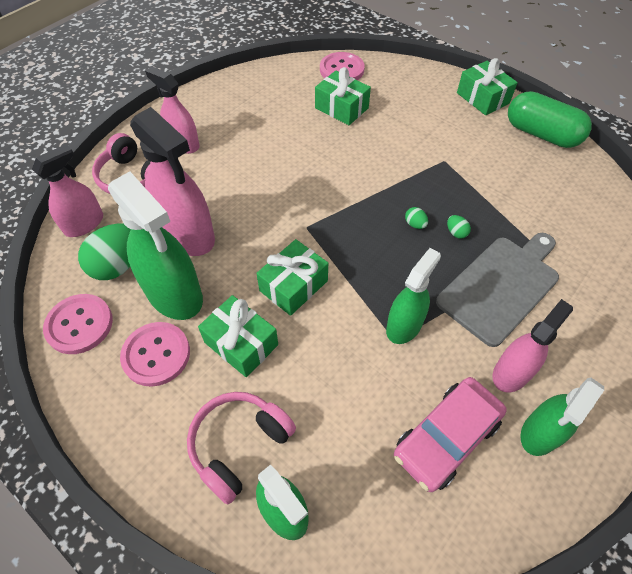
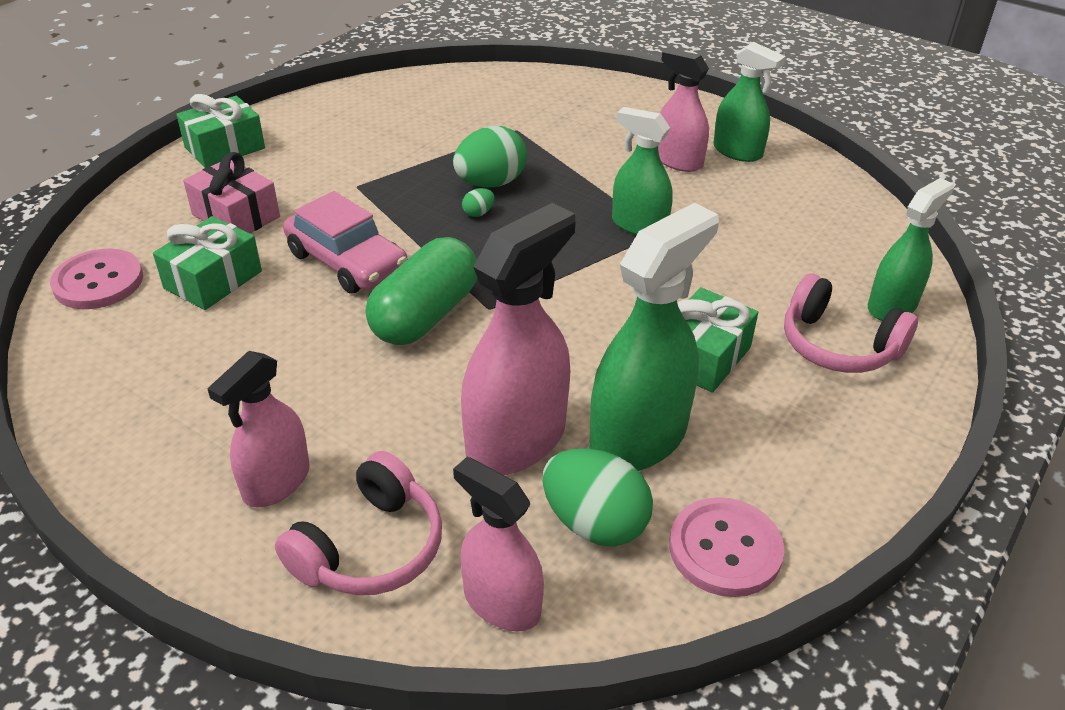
camera: 95 degrees left, 15 degrees down
pink button [120,322,190,387] -> none
green gift [256,239,328,316] -> none
pink car [394,377,507,492] -> pink car moved to [283,191,407,294]
grey cutting board [436,233,559,347] -> none
green egg [447,215,471,238] -> green egg [453,126,527,187], size x2.31
green capsule [508,91,592,148] -> green capsule moved to [366,237,477,345]
none -> pink gift [183,152,280,233]

